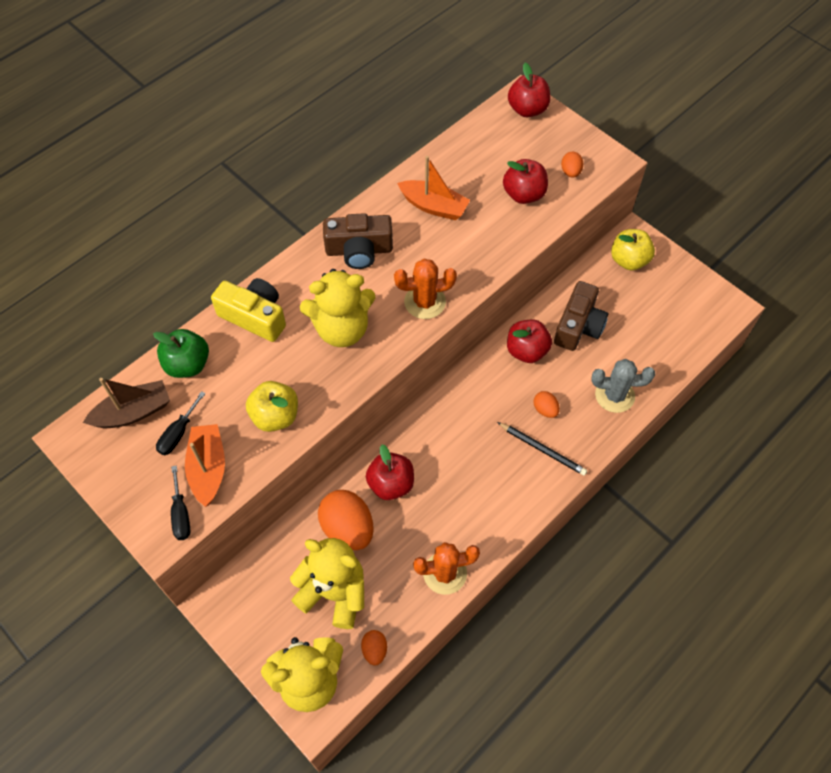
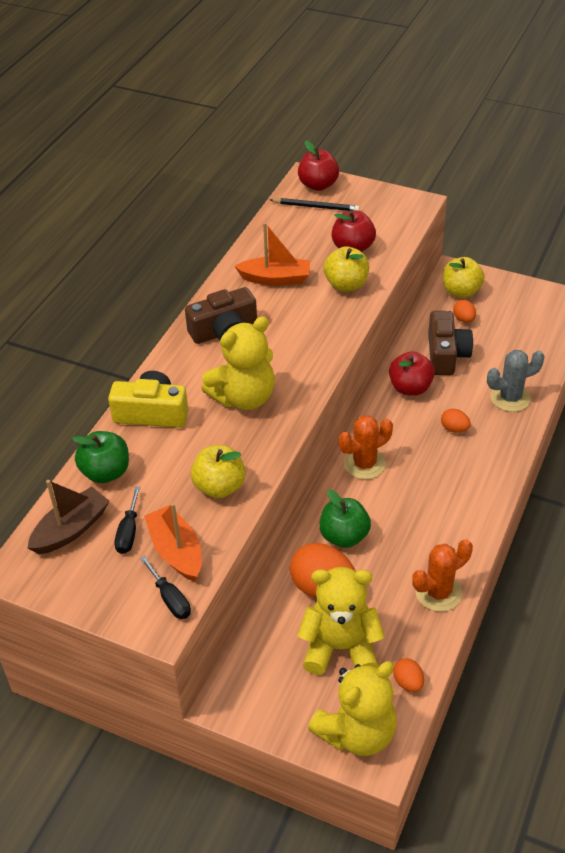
camera: 20 degrees left, 15 degrees down
red apple [366,445,414,500] -> green apple [319,489,371,548]
orange cactus [394,259,457,319] -> orange cactus moved to [339,415,393,479]
black pencil [497,422,587,476] -> black pencil moved to [270,198,360,211]
orange egg [561,152,583,178] -> orange egg moved to [453,300,476,323]
none -> yellow apple [323,246,369,292]

